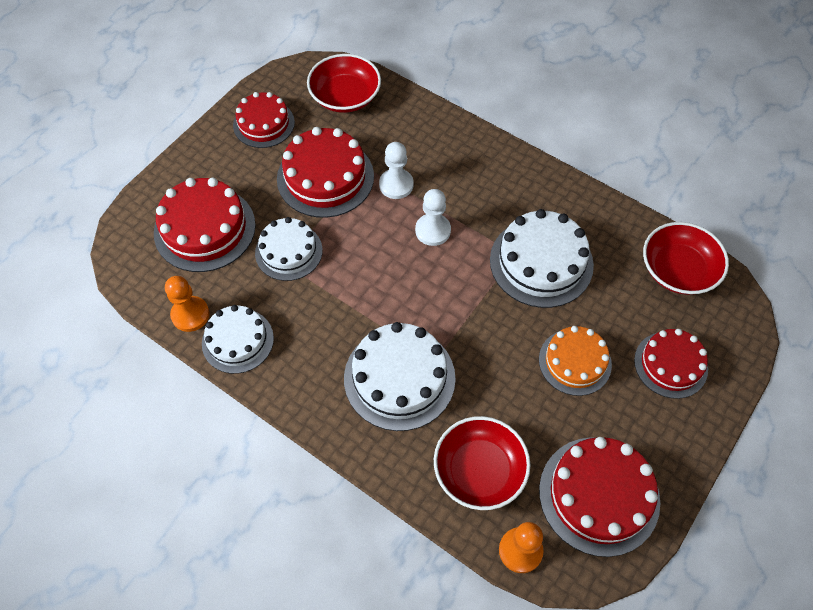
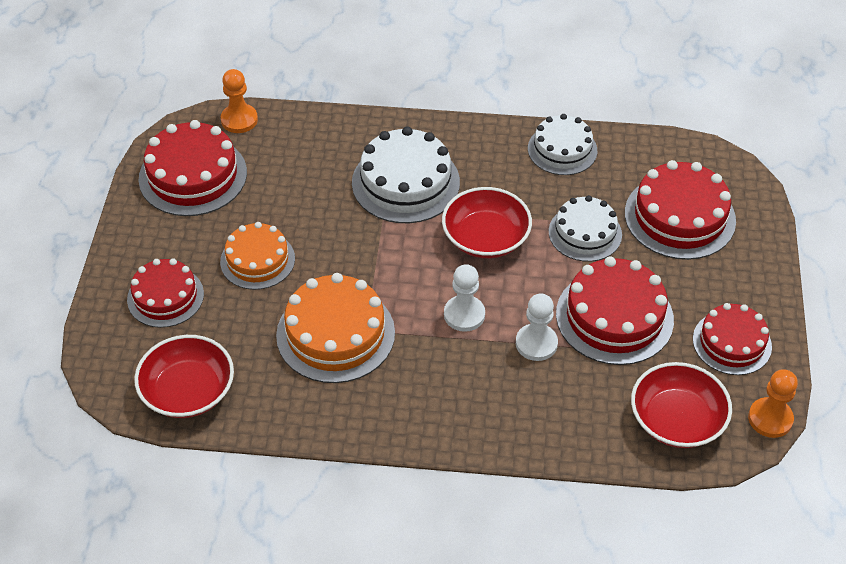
camera: 150 degrees right, 10 degrees down
orange pawn [165,276,210,332] -> orange pawn moved to [748,369,798,438]
red bowl [434,416,531,510] -> red bowl moved to [442,187,532,258]
white cake [490,209,594,308] -> orange cake [276,273,395,383]

